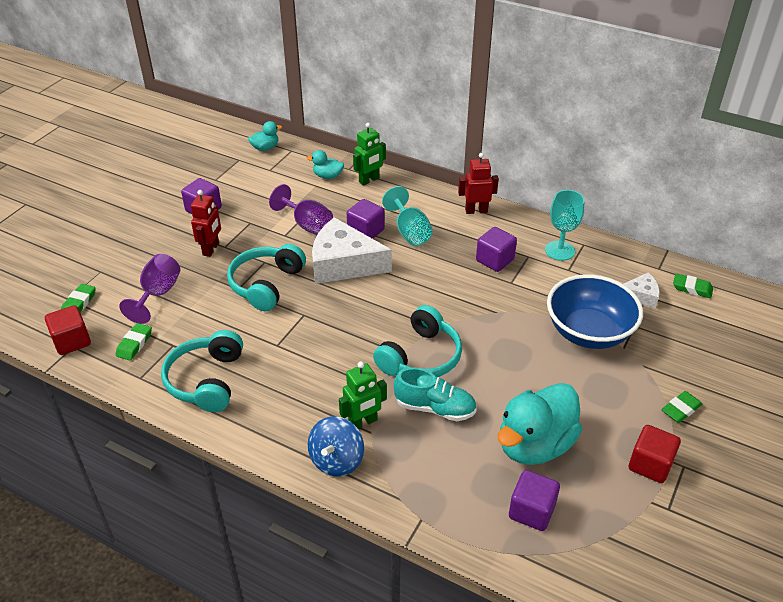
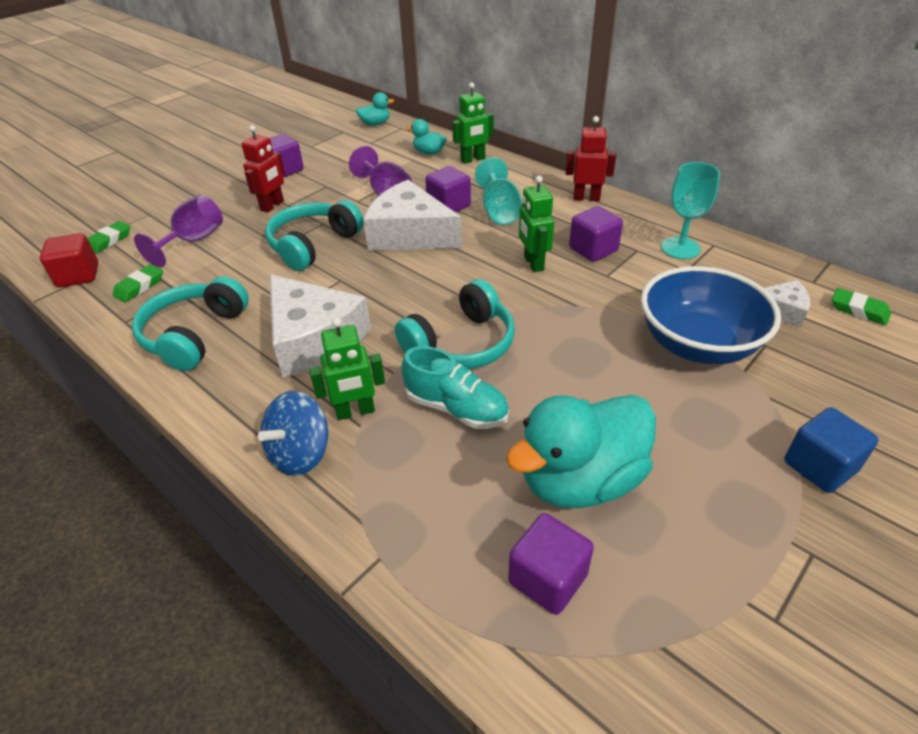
camera: 15 degrees right, 0 degrees up
red cube [629,425,681,483] -> none
green eraser [661,391,702,423] -> blue cube [784,407,879,493]
none -> white cheese [270,275,371,378]
none -> green robot [519,176,554,272]

